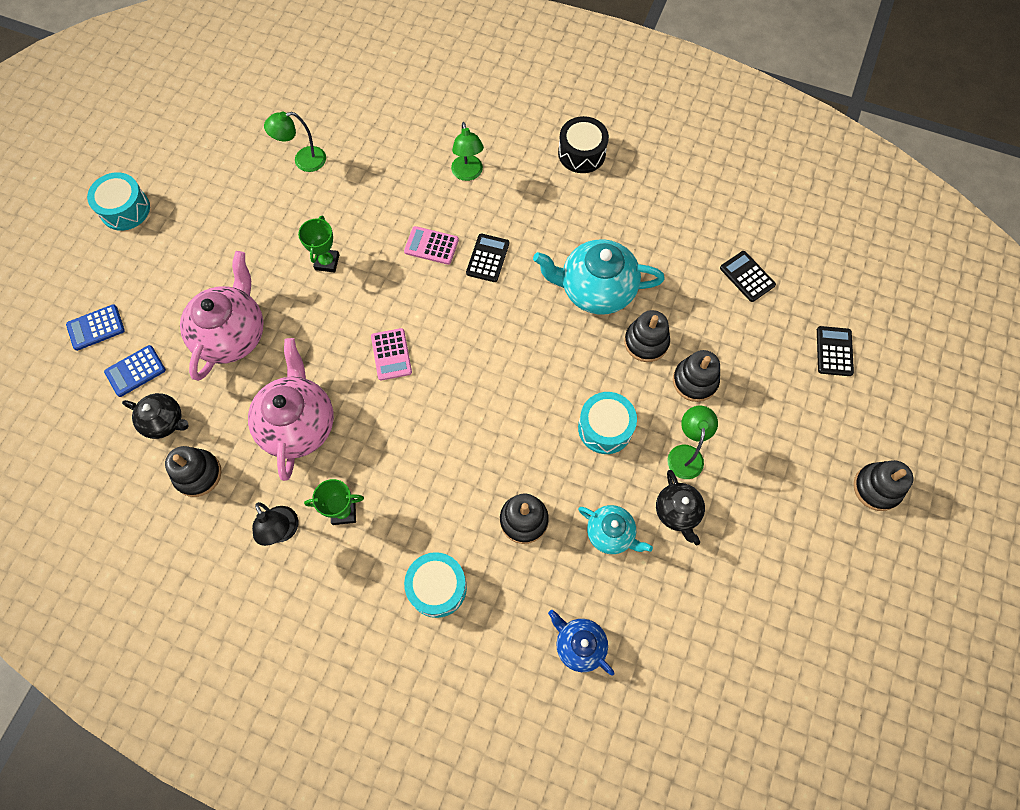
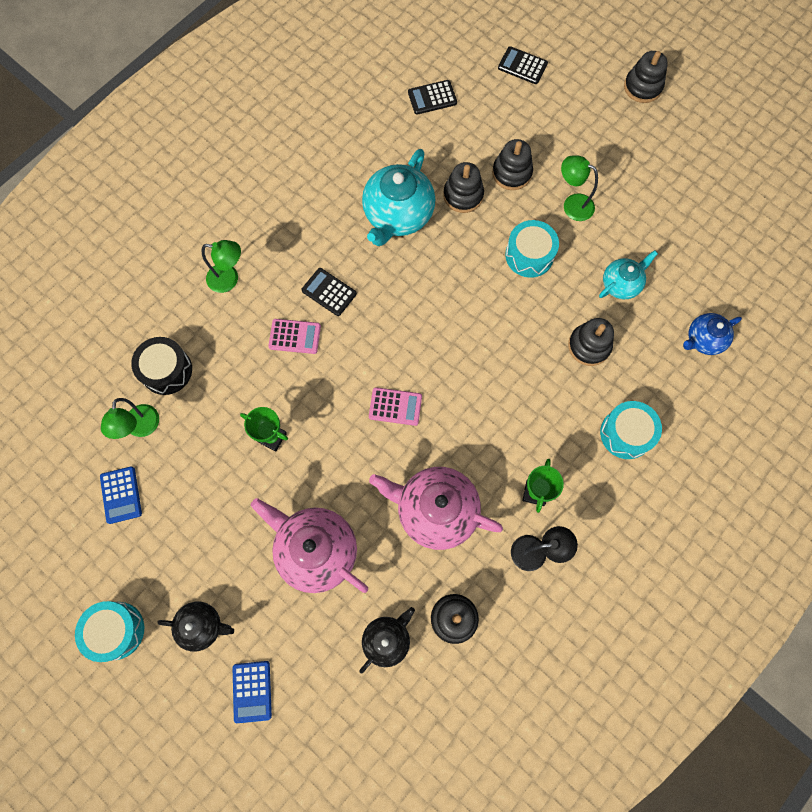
camera: 70 degrees left, 5 degrees up
blue calculator [104,345,166,397] -> blue calculator moved to [100,466,142,524]
pink calculator [404,226,459,265] -> pink calculator turned 120 degrees counterclockwise [268,319,321,354]
black drum [558,116,609,173] -> black drum moved to [131,337,192,395]
black teapot [656,470,705,545] -> black teapot moved to [157,602,234,652]

